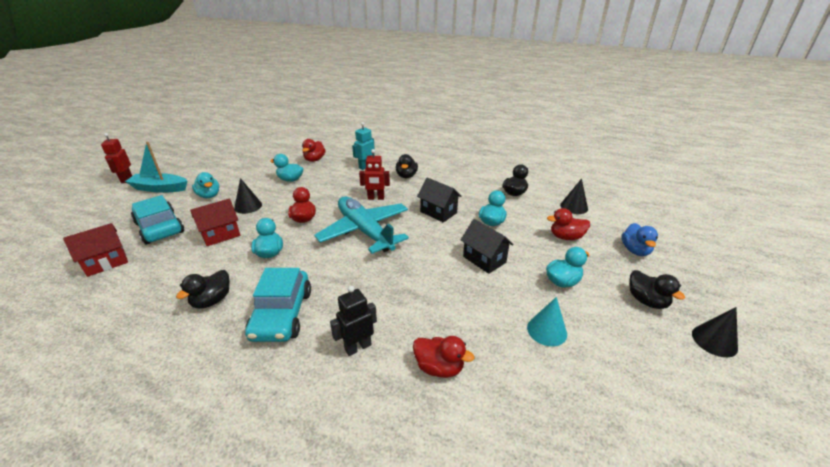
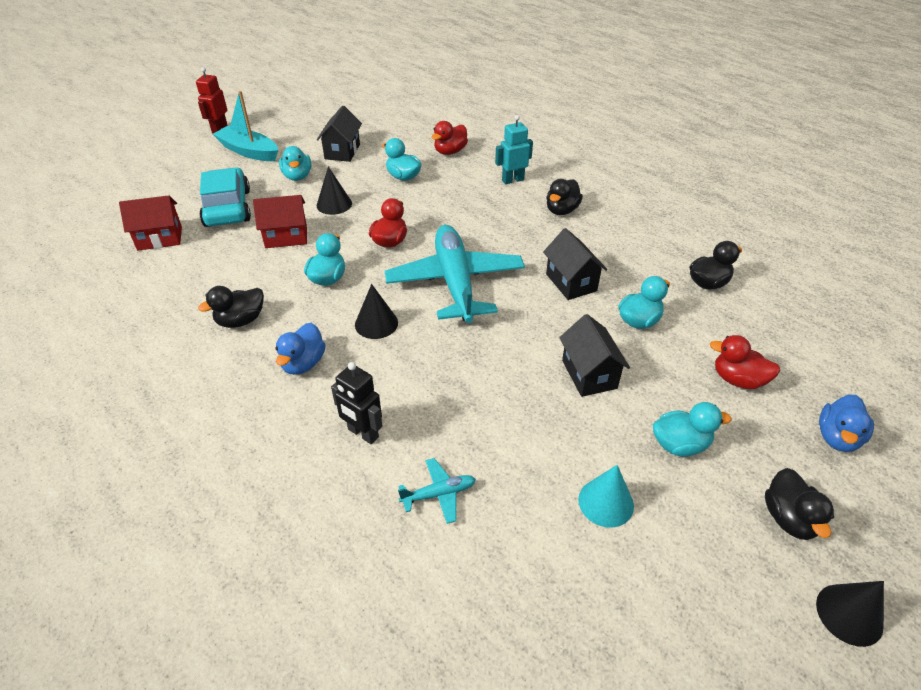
camera: 25 degrees right, 10 degrees up
turquoise car [245,268,311,342] -> blue duck [275,323,326,375]
black robot [330,286,377,356] -> black robot turned 135 degrees counterclockwise [331,362,382,444]
red robot [359,149,390,200] -> none
red duck [413,336,474,378] -> turquoise plane [398,458,476,524]
black cone [560,178,588,214] -> black cone moved to [355,284,398,339]
none -> black house [317,106,362,162]

